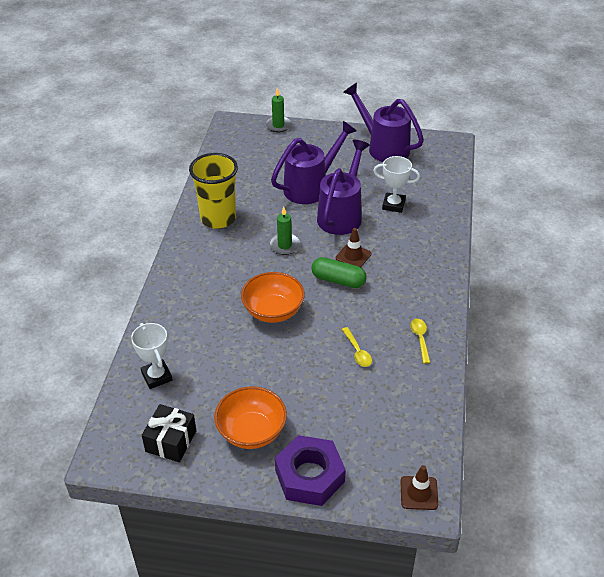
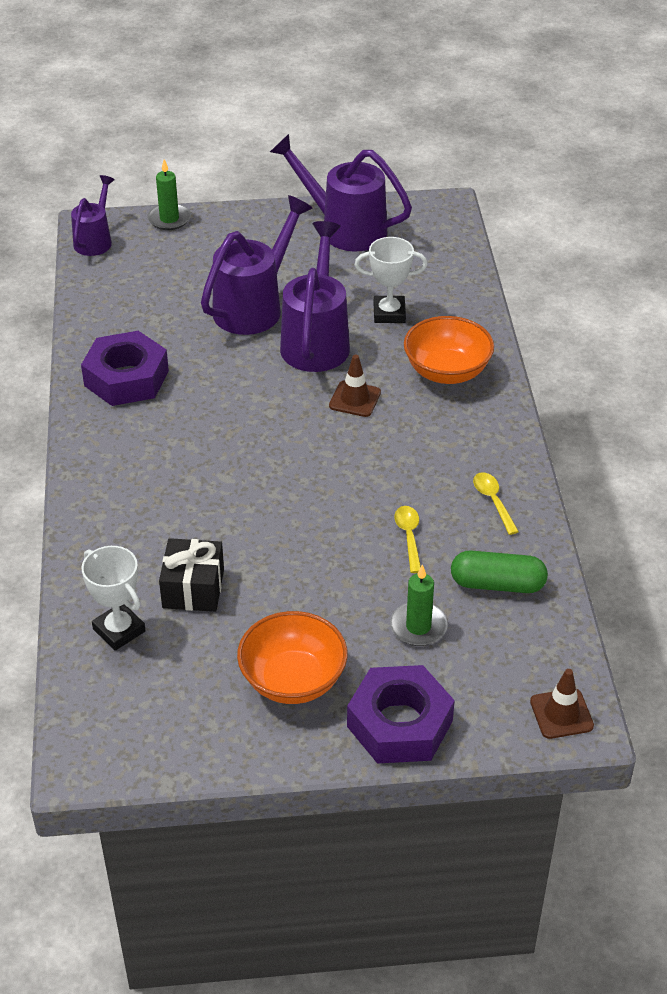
camera: 15 degrees left, 0 degrees up
black gift [142,404,196,462] -> black gift moved to [159,538,224,612]
yellow cup [189,153,238,229] -> purple nut [81,331,169,406]
orange bowl [241,272,305,323] -> orange bowl moved to [404,316,494,384]
green candle [269,207,301,255] -> green candle moved to [390,564,448,646]
green capsule [311,257,367,288] -> green capsule moved to [451,550,548,593]
yellow spoon [342,327,372,367] -> yellow spoon turned 150 degrees counterclockwise [394,506,421,573]
none -> purple watering can [71,175,115,256]

